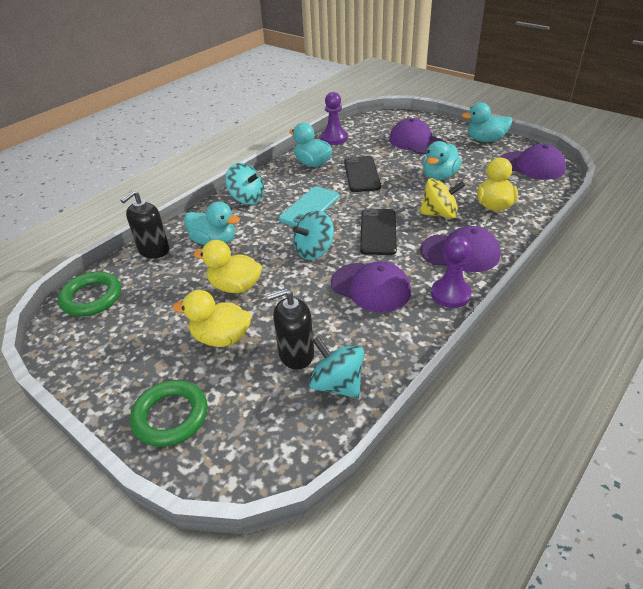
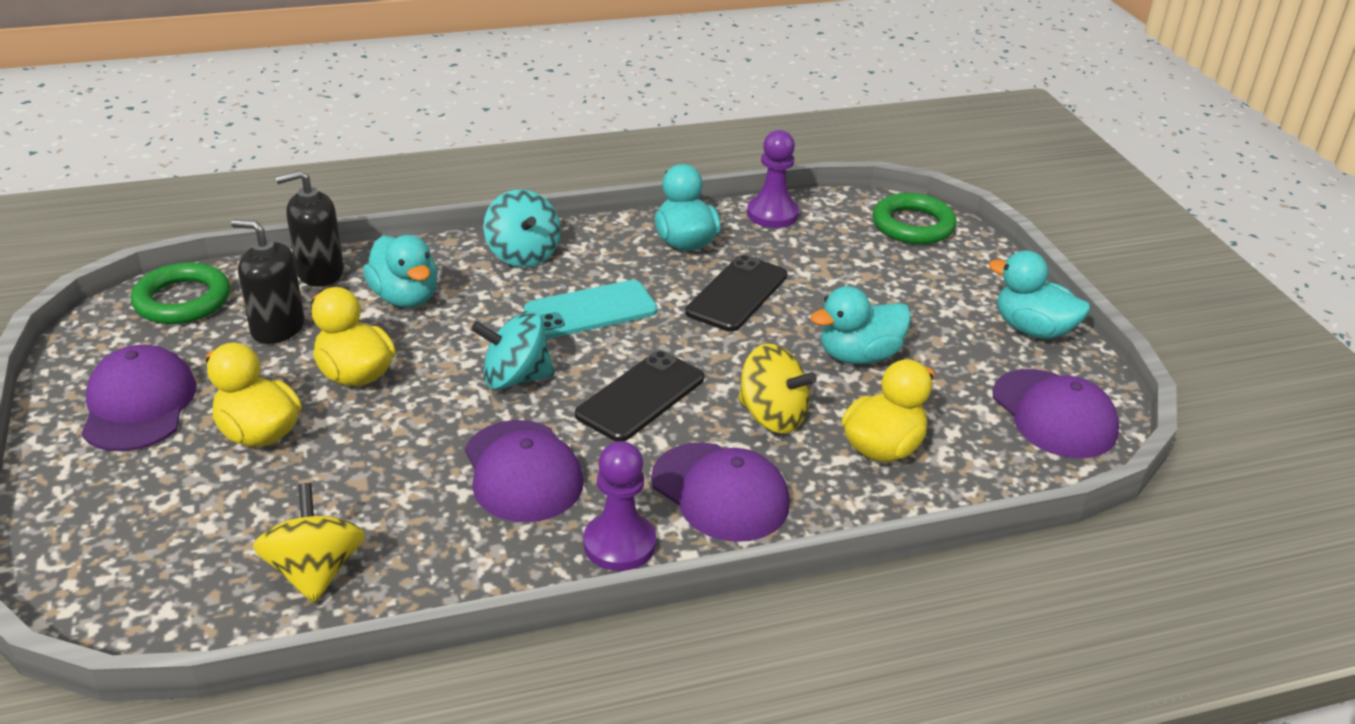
camera: 30 degrees right, 5 degrees down
green ring [130,380,208,447] -> green ring moved to [873,193,957,244]
black soap dispenser [267,289,314,370] -> black soap dispenser moved to [231,219,305,344]
turquoise spinning top [309,336,364,398] -> yellow spinning top [253,483,365,604]
purple cap [389,118,444,154] -> purple cap moved to [81,345,196,451]

